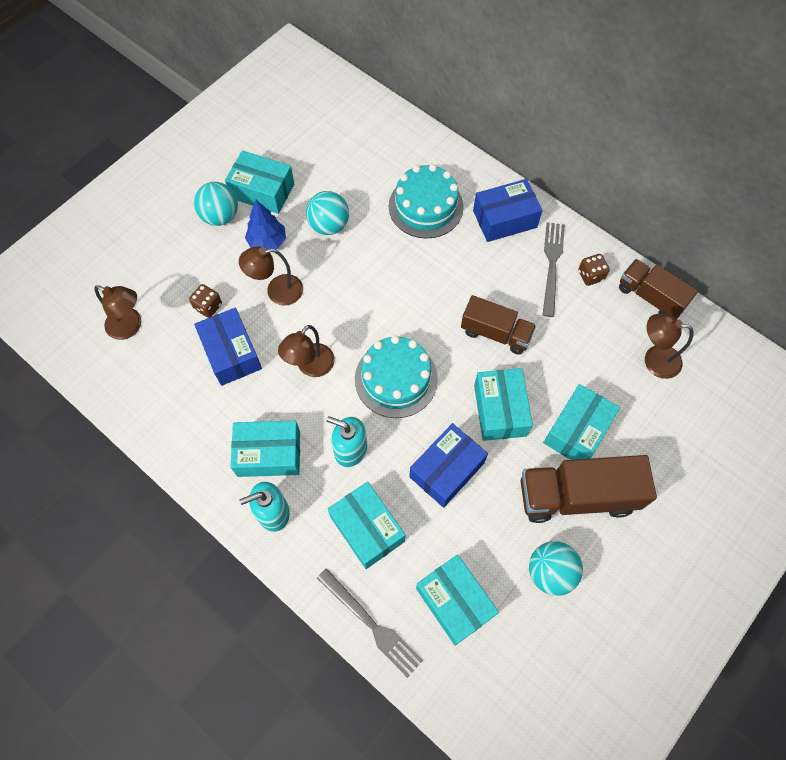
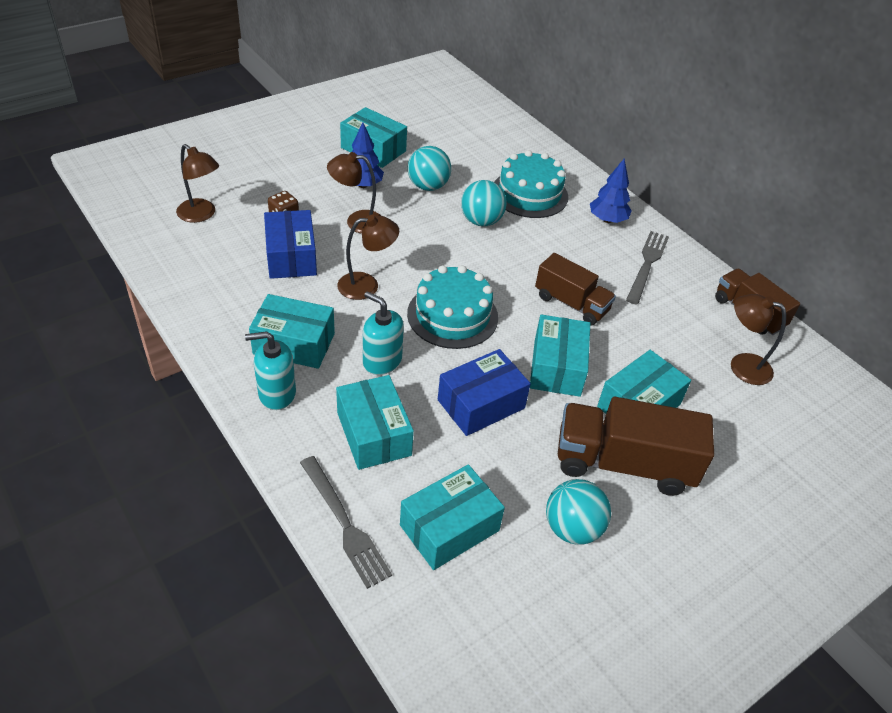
camera: 10 degrees right, 20 degrees down
turquoise ball [194,182,238,226] -> turquoise ball moved to [461,180,507,226]
brown lamp [278,325,335,377] -> brown lamp turned 150 degrees counterclockwise [337,215,399,300]
turquoise box [416,555,499,646] -> turquoise box turned 75 degrees clockwise [400,464,505,570]
blue box [473,179,543,242] -> blue tree [590,159,632,223]
brown dice [578,254,610,286] -> none

